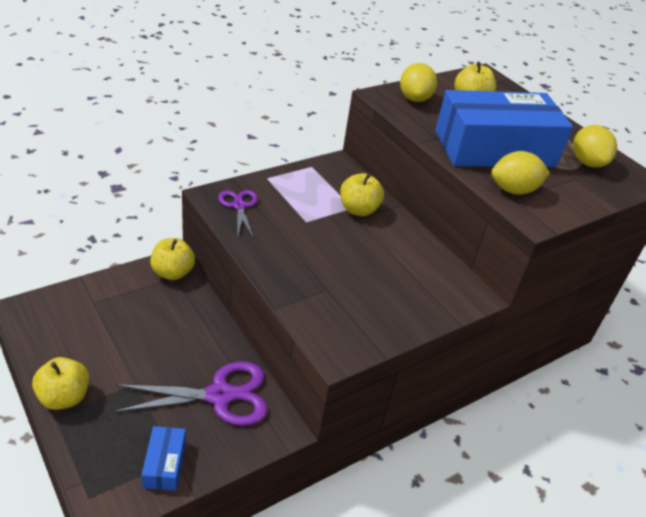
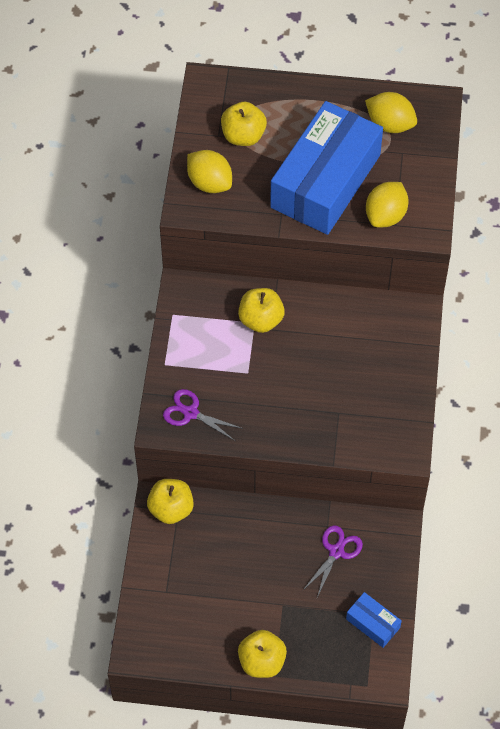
camera: 45 degrees left, 20 degrees up
purple scissors [113,362,268,426] -> purple scissors [303,525,363,597], size x0.58

